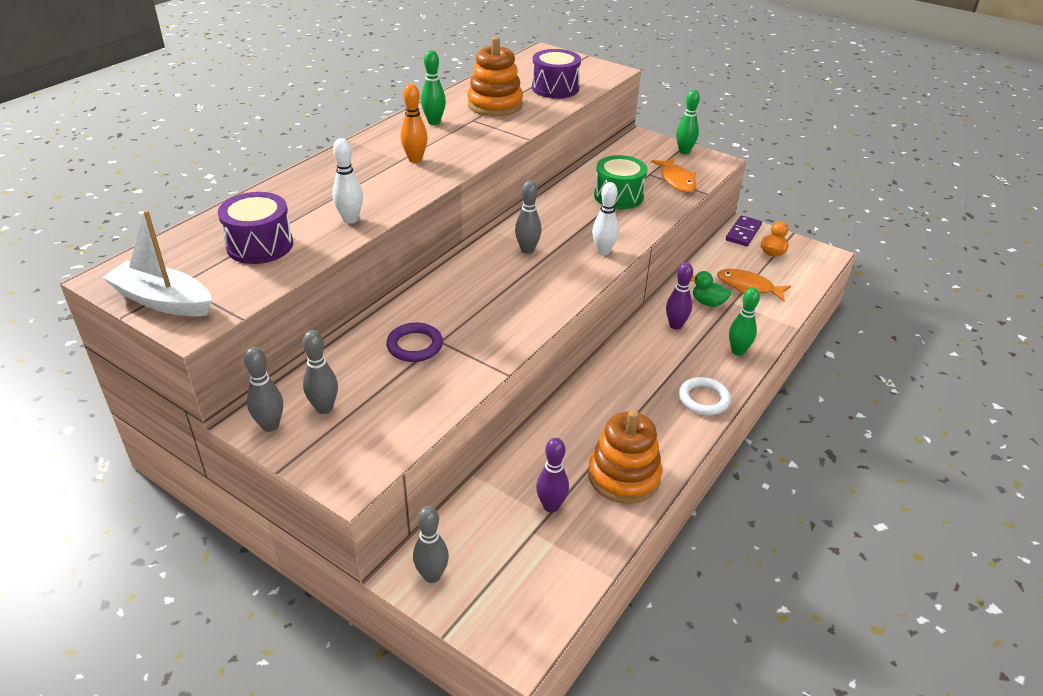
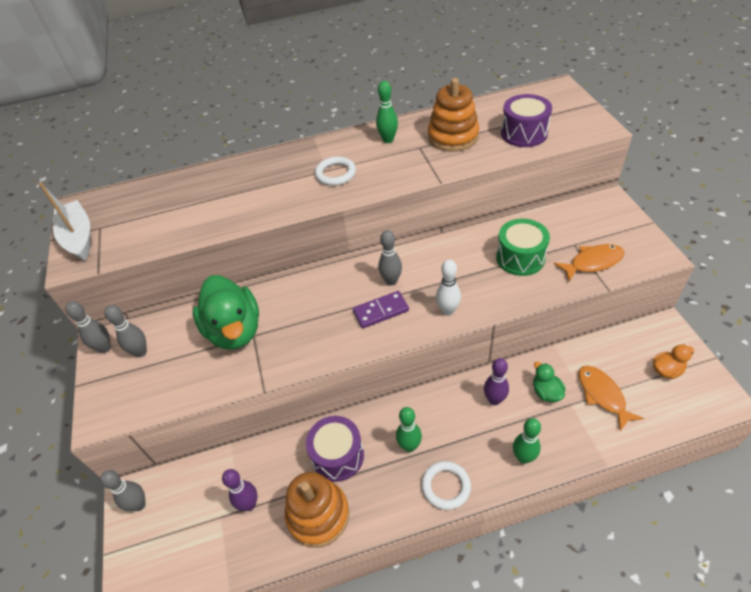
camera: 45 degrees right, 10 degrees up
purple drum [218,192,293,264] -> purple drum moved to [306,416,364,482]
white bowling pin [332,138,363,224] -> none
purple ring [386,322,443,362] -> green duck [193,275,259,350]
orange bowling pin [401,84,428,163] -> white ring [315,156,356,186]
orange fish [651,158,697,193] -> orange fish turned 135 degrees counterclockwise [554,244,624,282]
green bowling pin [676,90,700,154] -> green bowling pin moved to [396,407,422,452]
purple domino [726,215,762,246] -> purple domino moved to [353,291,409,328]

